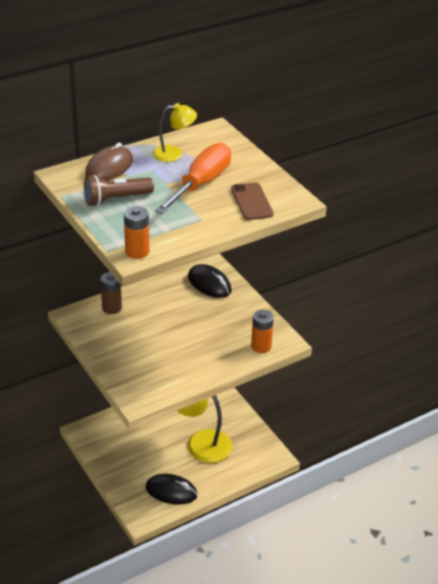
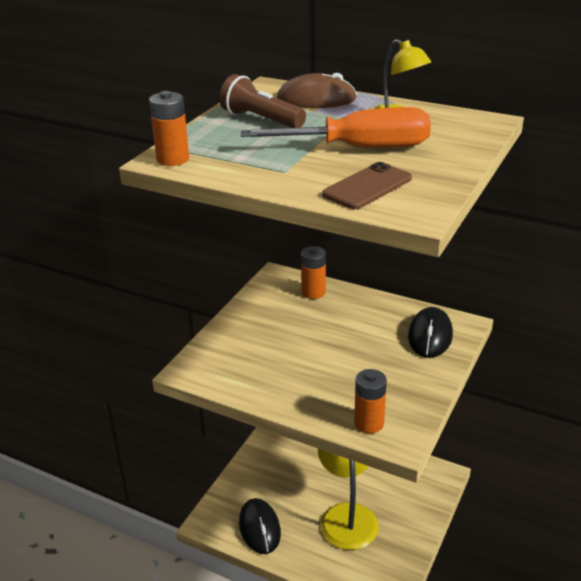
camera: 60 degrees right, 5 degrees down
brown battery [100,272,122,314] -> orange battery [301,246,326,299]

